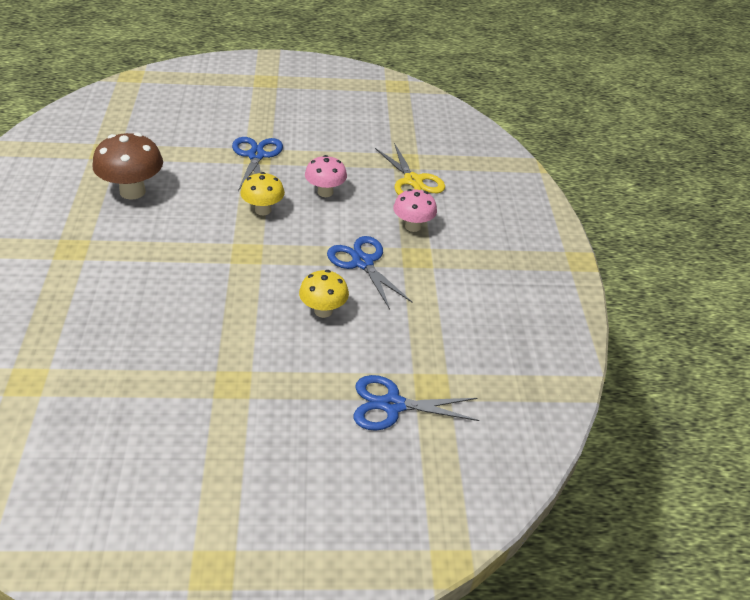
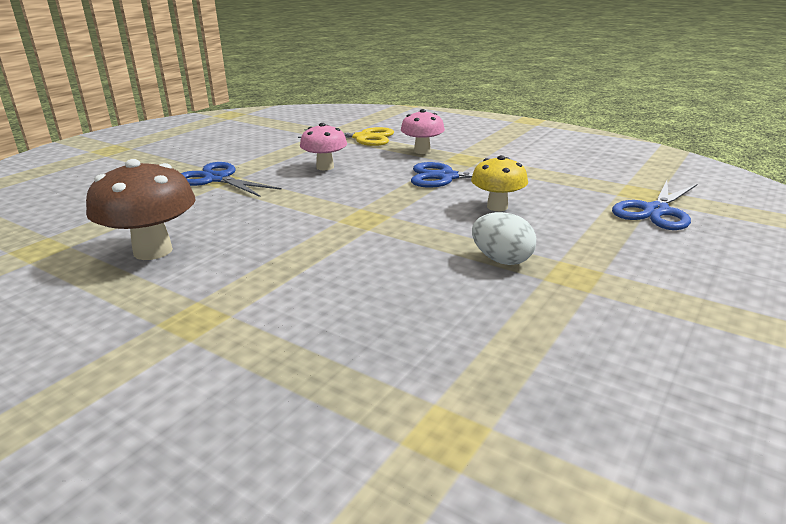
camera: 50 degrees left, 15 degrees down
yellow mushroom [240,172,285,215] -> none
none -> white egg [472,212,536,265]

